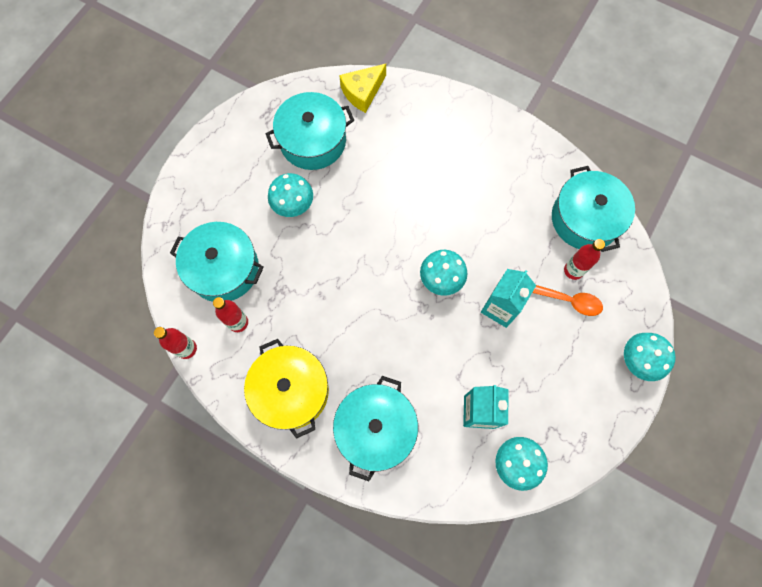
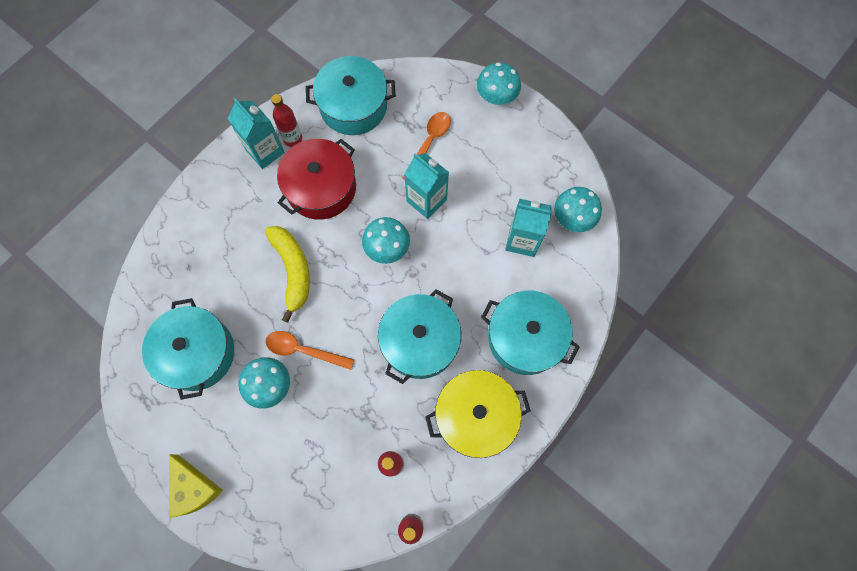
camera: 80 degrees left, 0 degrees up
turquoise pot [170,222,264,302] -> turquoise pot moved to [378,289,461,384]
yellow cheese [339,64,386,113] -> yellow cheese moved to [169,454,223,518]
red bottle [564,239,605,280] -> red bottle moved to [271,94,302,147]
none -> turquoise carton [227,98,285,169]
none -> yellow banana [265,226,310,323]
none -> orange spoon [266,331,355,370]
none -> red pot [277,139,356,220]

